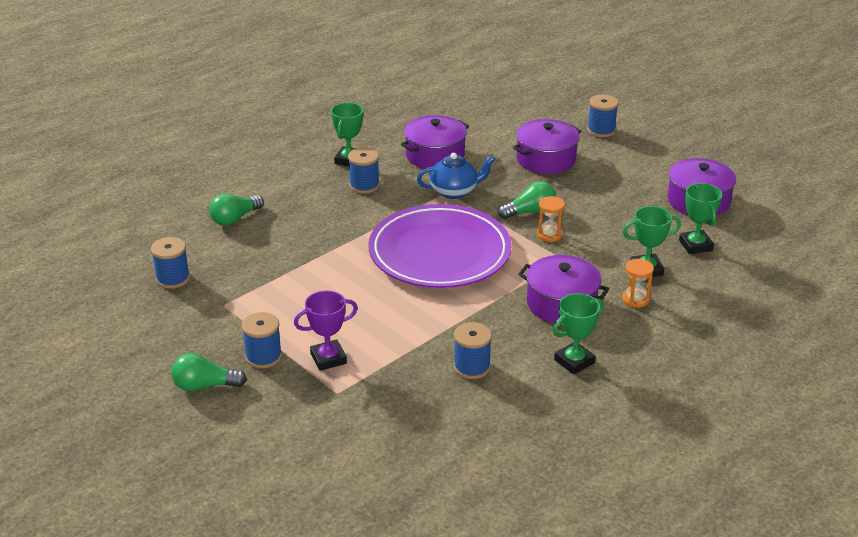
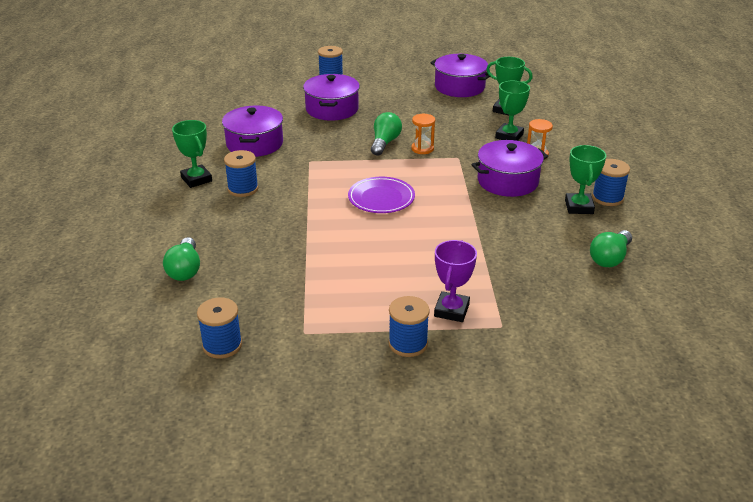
camera: 50 degrees left, 0 degrees up
green light bulb [171,353,247,391] -> green light bulb moved to [590,230,632,267]
purple plate [368,204,512,288] -> purple plate [348,177,415,213], size x0.49
blue teapot [417,153,495,199] -> none
blue spool [454,322,492,379] -> blue spool moved to [592,159,630,206]

